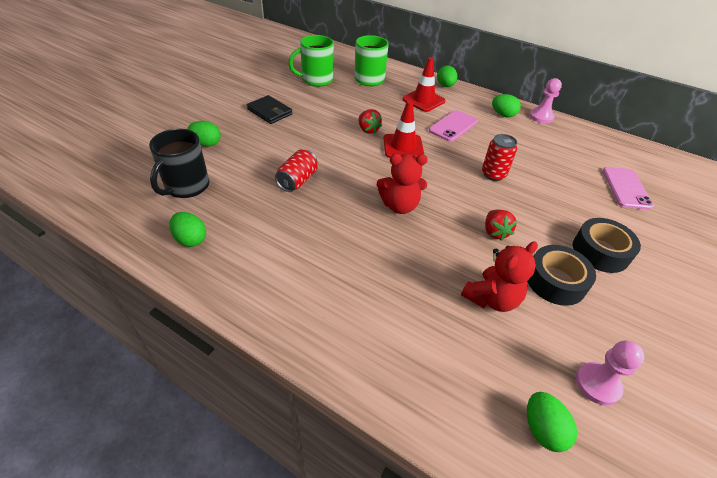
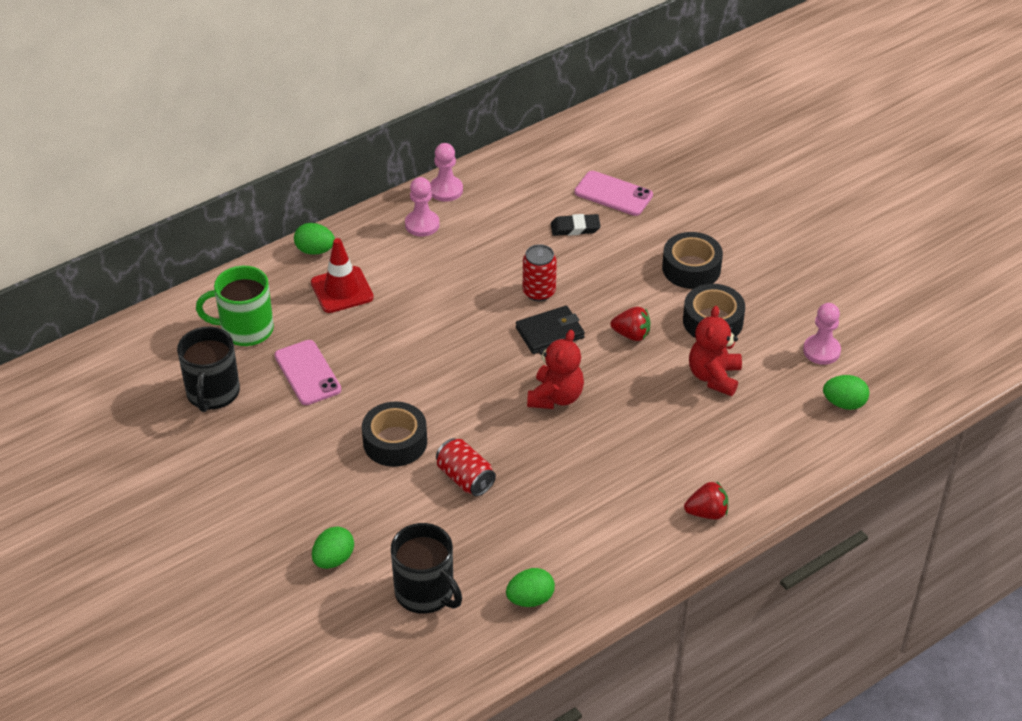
camera: 65 degrees left, 0 degrees up
black wallet [247,95,293,124] -> black wallet moved to [516,306,585,354]
green mug [288,35,334,87] -> black mug [177,327,240,412]
red strawberry [359,109,382,134] -> red strawberry moved to [684,482,728,519]
red traffic cone [383,101,424,158] -> none
pink phone [429,110,478,142] -> pink phone moved to [274,340,341,405]
red teddy bear [461,241,538,312] -> red teddy bear turned 150 degrees counterclockwise [689,306,742,396]
green egg [492,94,521,118] -> pink pawn [405,177,440,237]
none -> black tape [362,401,427,467]
none -> black eraser [551,214,601,236]

